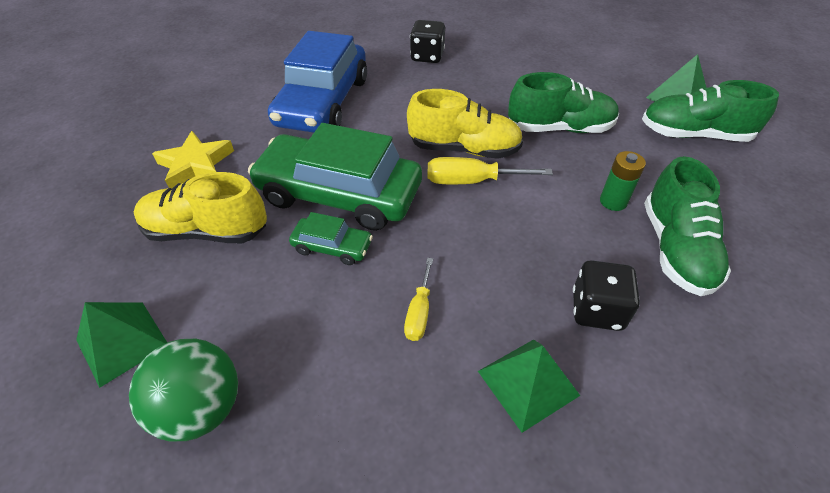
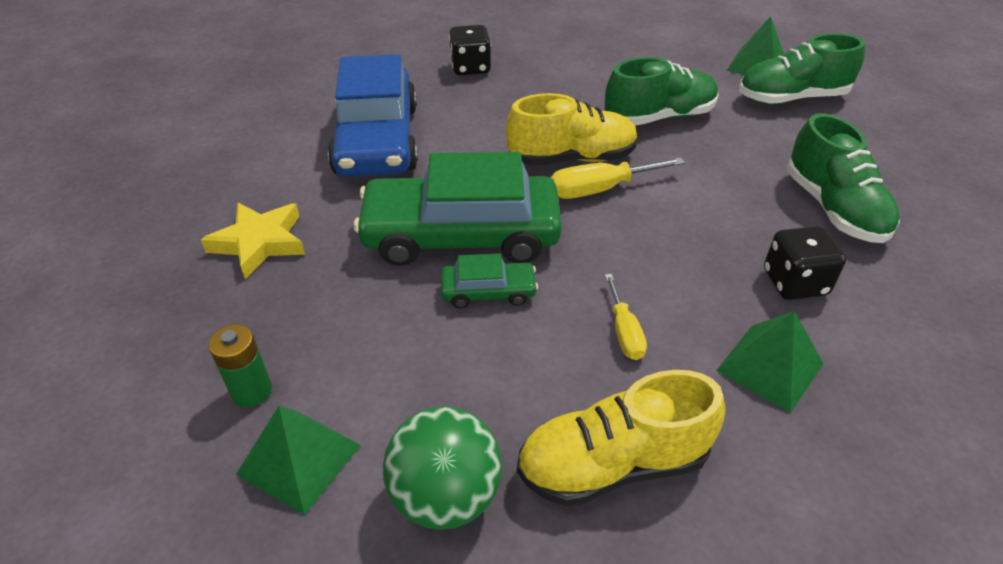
camera: 20 degrees left, 5 degrees down
yellow shoe [134,172,267,243] -> yellow shoe moved to [517,370,725,507]
green battery [600,151,646,211] -> green battery moved to [208,325,272,407]

